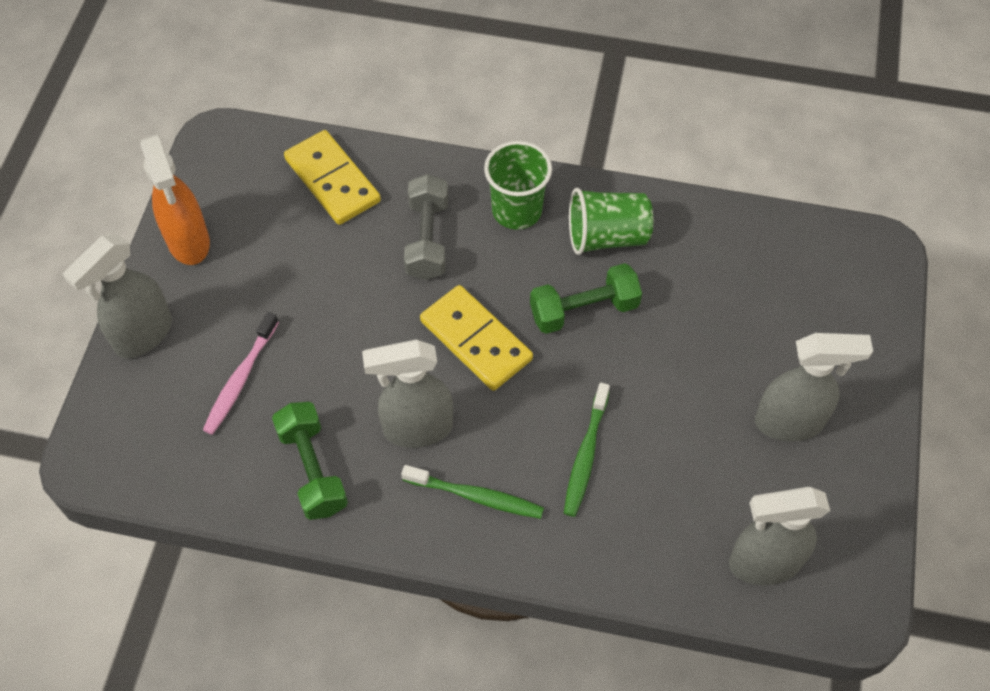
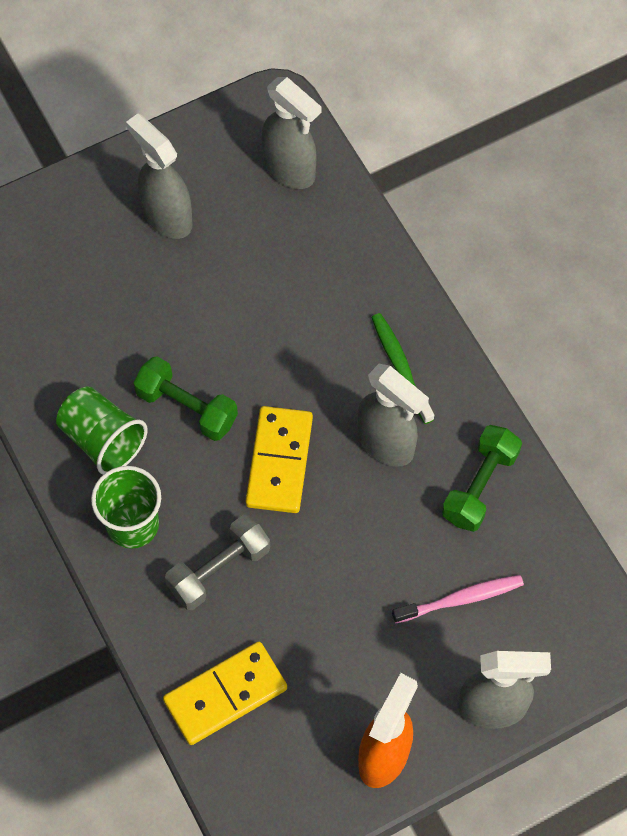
camera: 130 degrees left, 5 degrees up
yellow domino [284,130,381,225] -> yellow domino turned 45 degrees clockwise [163,642,287,745]
green toothbrush [564,383,610,517] -> none

